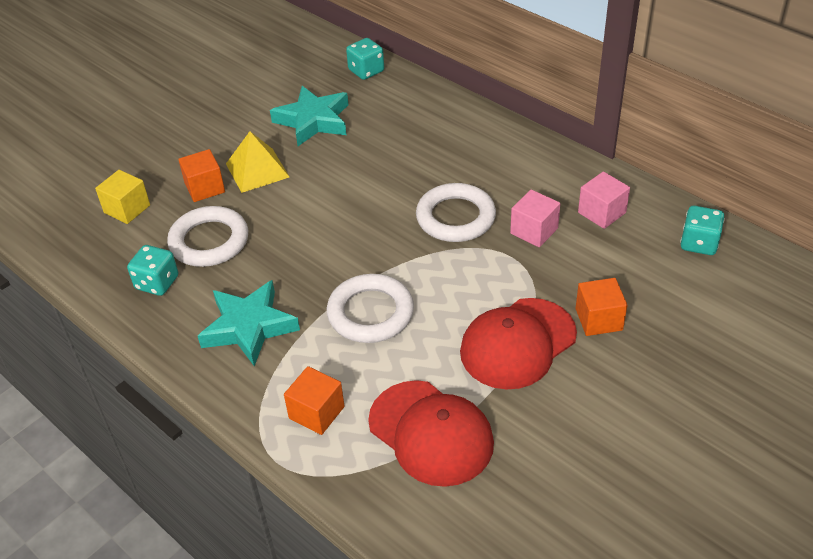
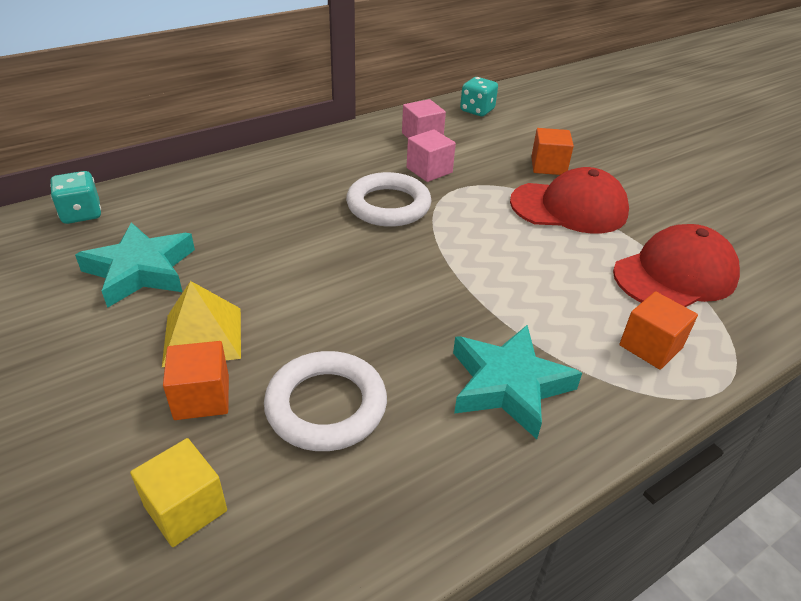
camera: 80 degrees left, 5 degrees down
turquoise dice [127,245,178,296] -> none
white ring [327,274,414,343] -> none
red cap [460,298,577,390] -> red cap turned 60 degrees counterclockwise [510,167,629,234]

